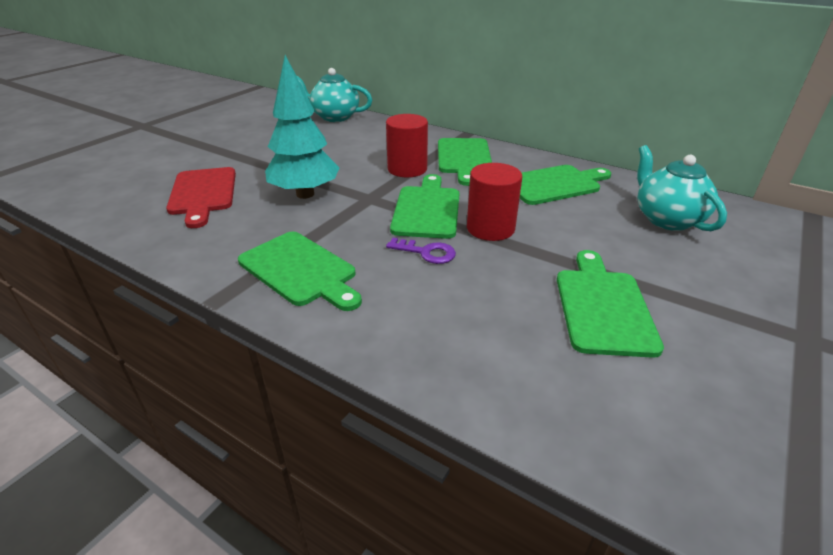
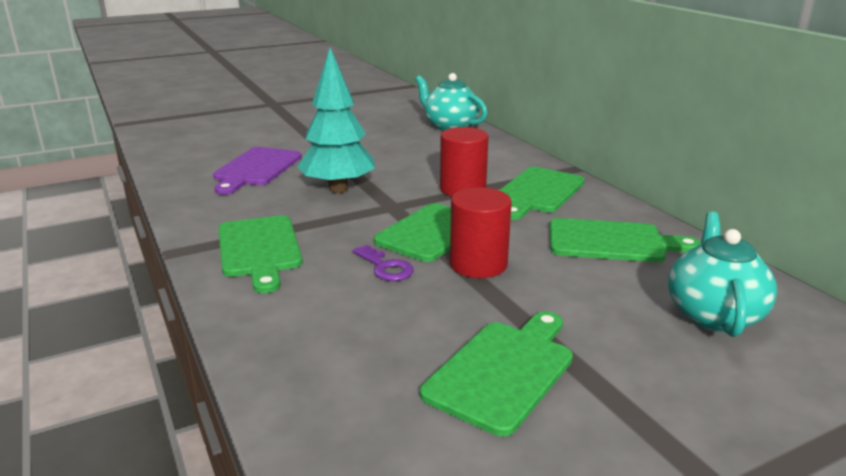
camera: 30 degrees right, 10 degrees down
red cutting board [166,167,236,228] -> purple cutting board [213,147,302,195]

